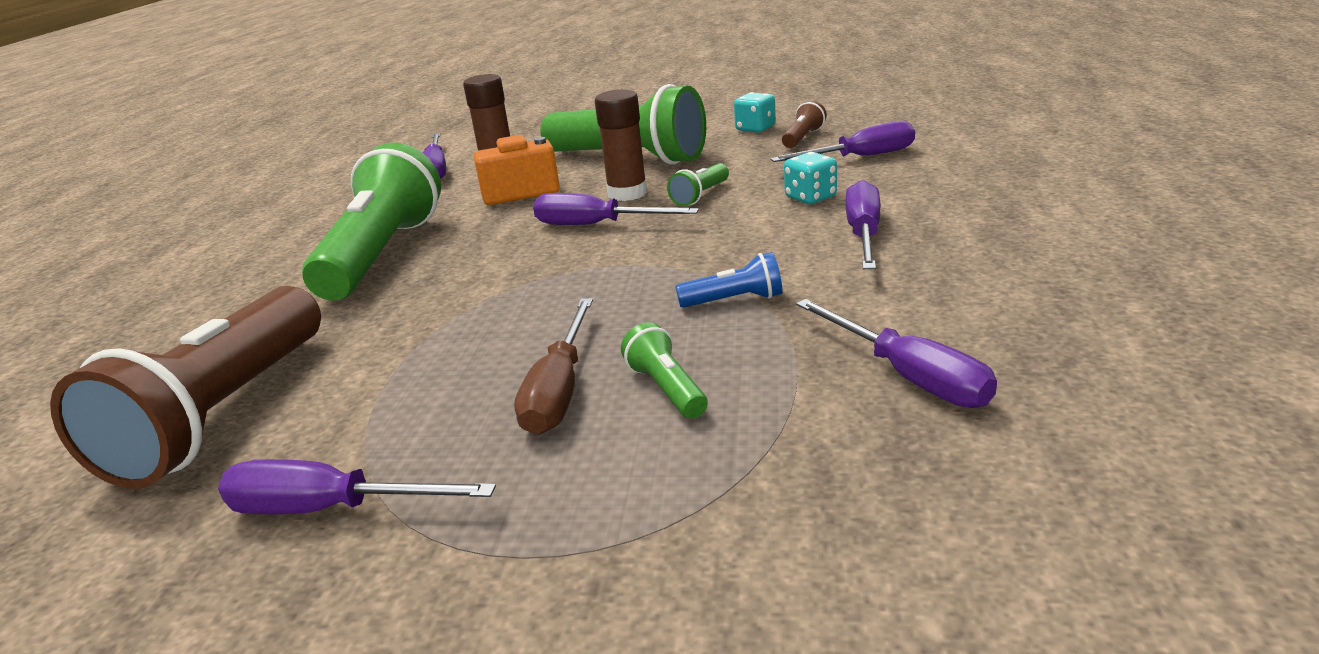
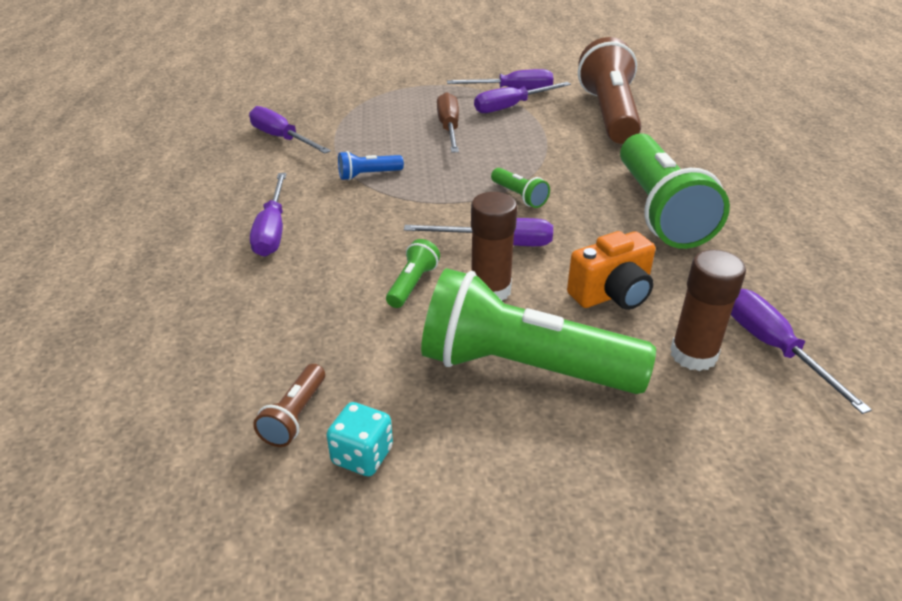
camera: 165 degrees right, 10 degrees up
green flashlight [621,322,708,419] -> green flashlight moved to [491,168,550,208]
purple screwdriver [770,121,915,162] -> purple screwdriver moved to [474,82,571,113]
turquoise dice [784,152,837,204] -> none

